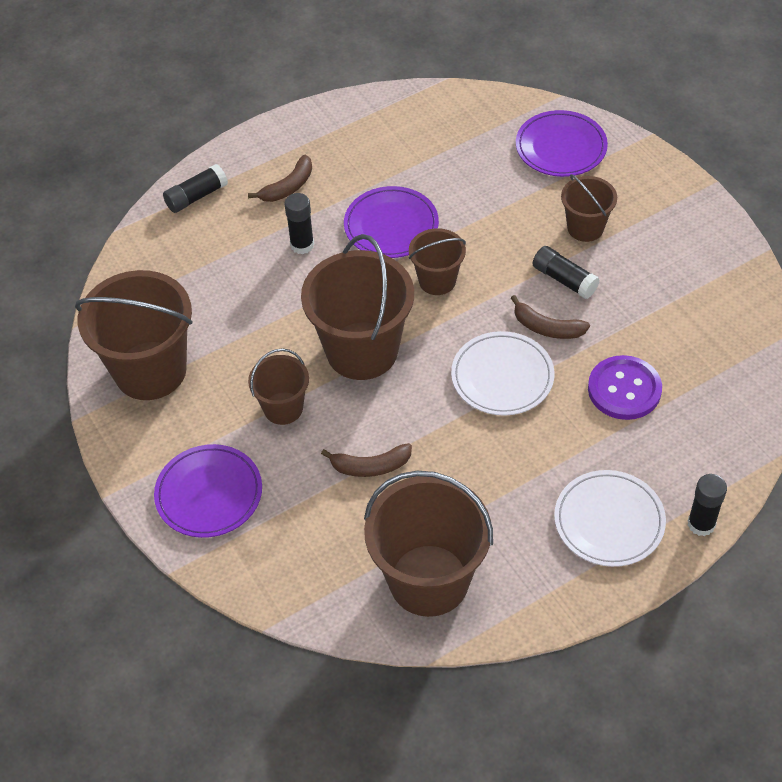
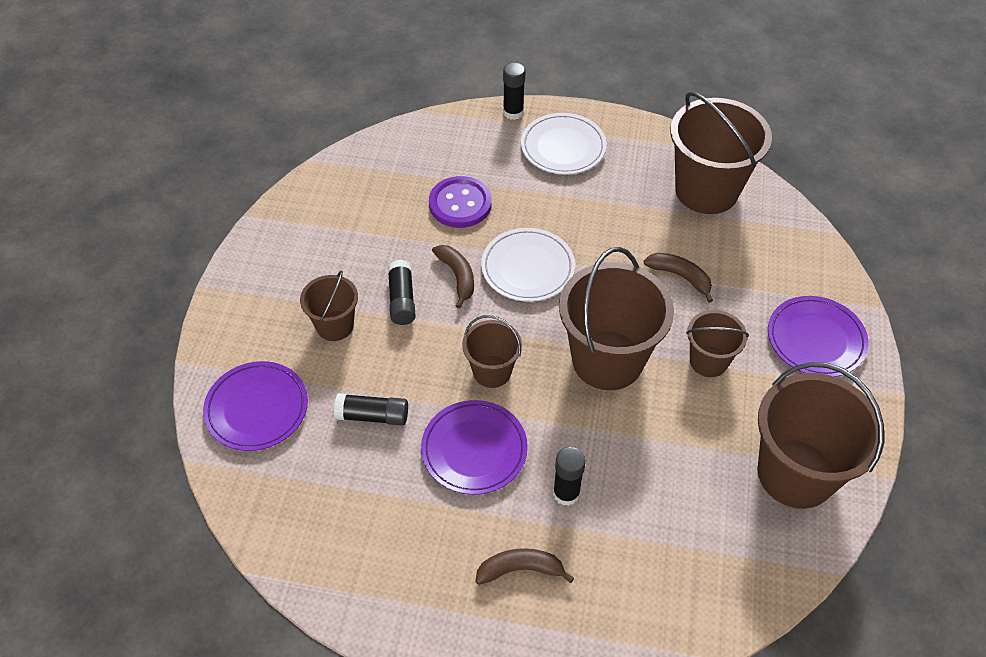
camera: 140 degrees left, 0 degrees up
black glue stick [163,164,228,213] -> black glue stick moved to [334,393,408,426]

